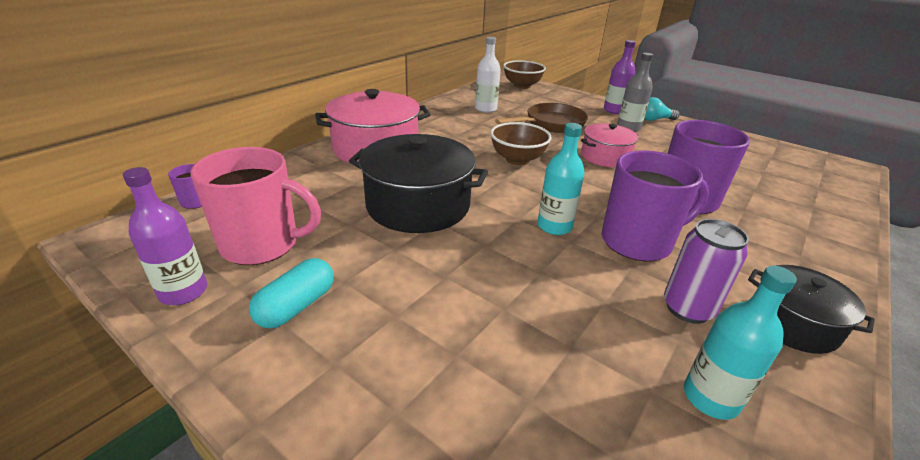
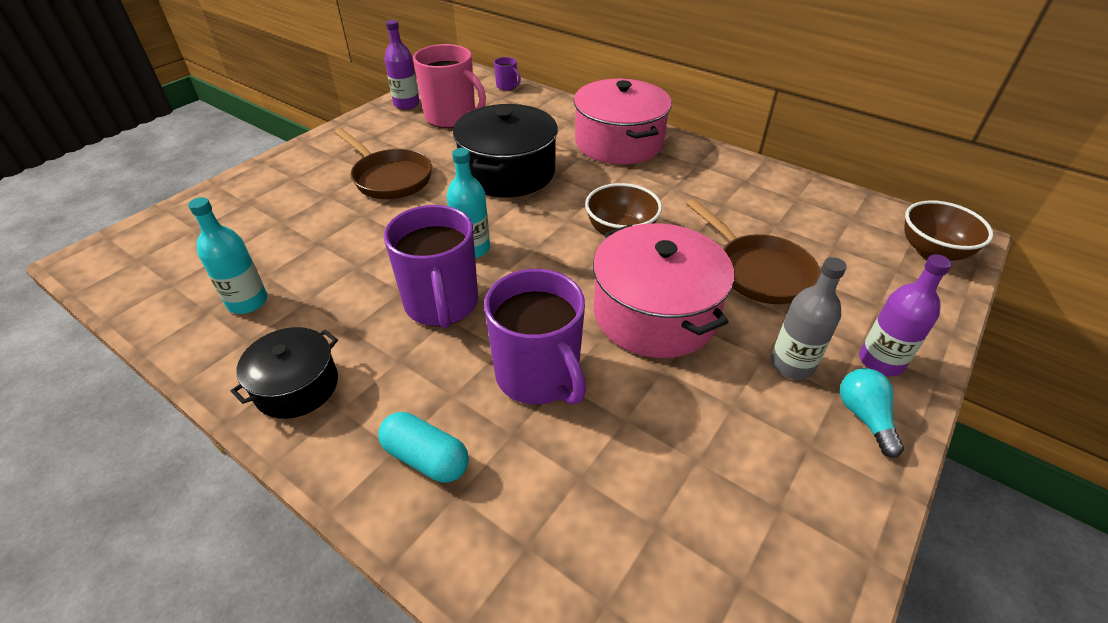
camera: 90 degrees right, 10 degrees up
pink mug [190,147,321,265] -> pink mug turned 60 degrees counterclockwise [413,44,486,128]
turquoise capsule [249,258,334,329] -> turquoise capsule moved to [378,412,469,483]
white bottle [475,37,501,113] -> none
pink pot [581,123,638,167] -> pink pot [593,223,734,358], size x1.71
purple can [664,219,749,324] -> none
none -> brown pan [334,128,432,199]

